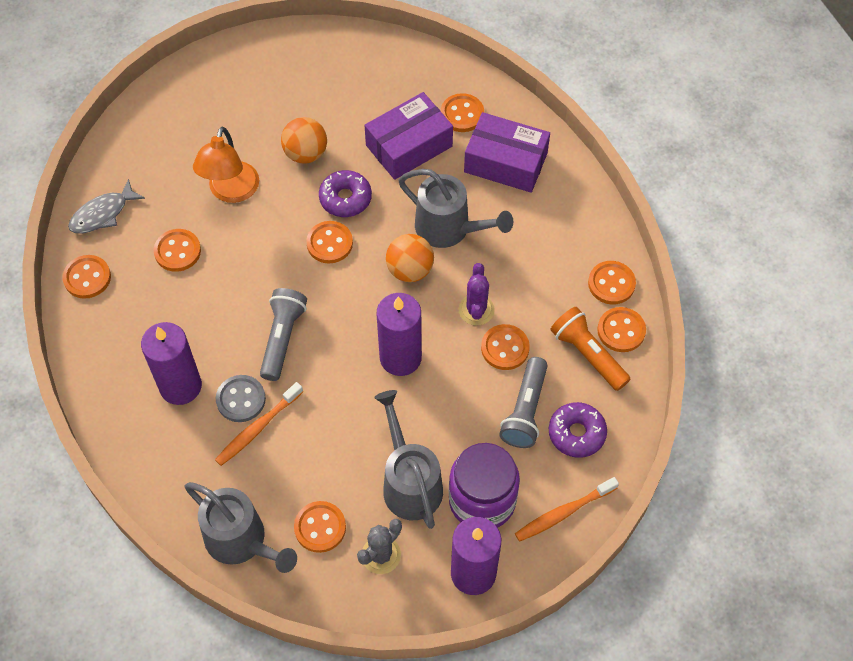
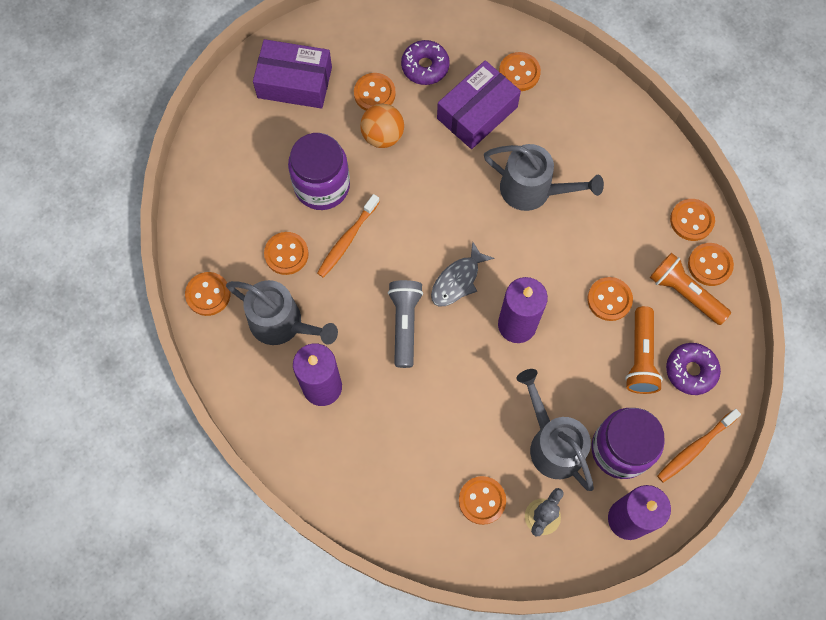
camera: 10 degrees left, 10 degrees up
grey fish [68,179,145,234] -> grey fish moved to [431,241,494,307]
grey watering can [184,482,297,573] -> grey watering can moved to [226,280,338,345]
orange lamp [193,127,259,203] -> purple jar [288,133,350,210]
orange toothbrush [215,382,303,466] -> orange toothbrush moved to [317,194,380,278]
grey button [216,375,266,422] -> none
orange button [306,221,353,264] -> orange button moved to [354,73,396,111]
purple donut [319,170,372,217] -> purple donut moved to [401,40,450,85]
orange ball [386,234,434,282] -> none
purple cactus [458,263,495,326] -> none
purple box [464,112,550,193] -> purple box moved to [253,39,332,109]
grey flashlight [499,357,547,448] -> orange flashlight [625,306,663,394]

